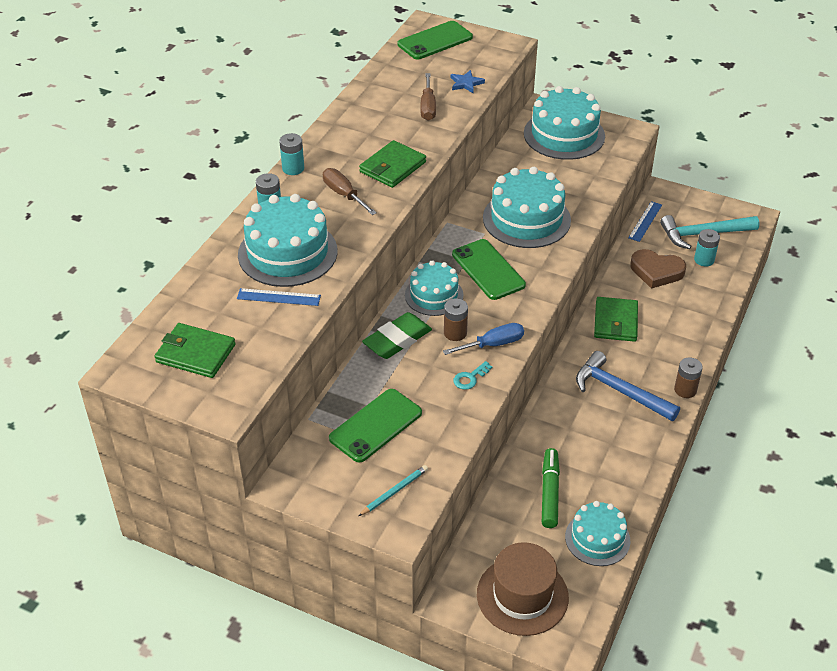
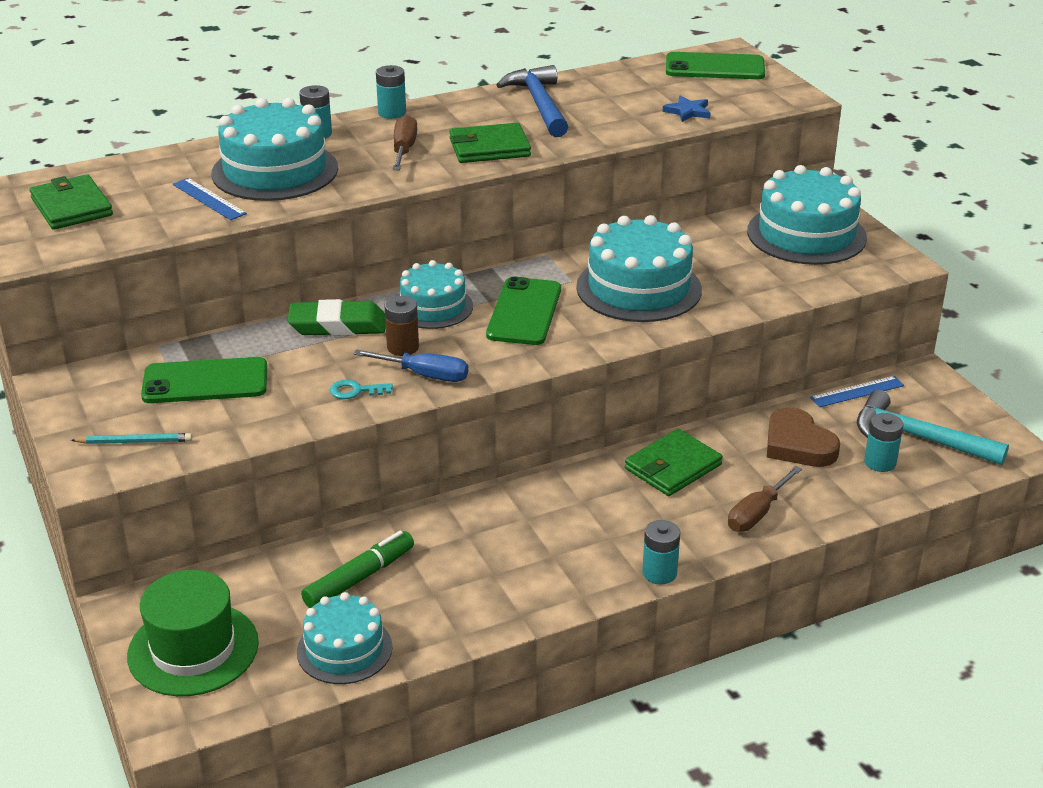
camera: 40 degrees right, 10 degrees down
brown screwdriver [420,73,436,121] -> brown screwdriver moved to [728,466,802,532]
brown hat [477,542,569,636] -> green hat [127,570,259,696]
blue hammer [576,351,680,421] -> blue hammer moved to [497,65,568,137]
brown battery [674,358,703,398] -> turquoise battery [642,520,680,584]

